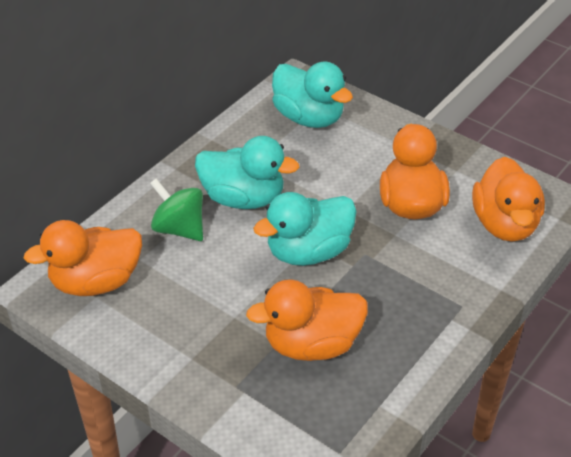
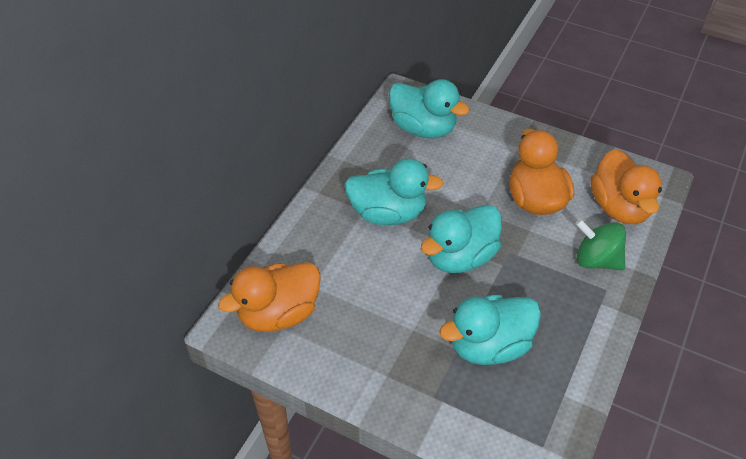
camera: 10 degrees left, 5 degrees up
green spinning top [150,178,203,241] -> green spinning top moved to [576,219,626,270]
orange duck [246,279,368,361] -> turquoise duck [439,295,541,365]

